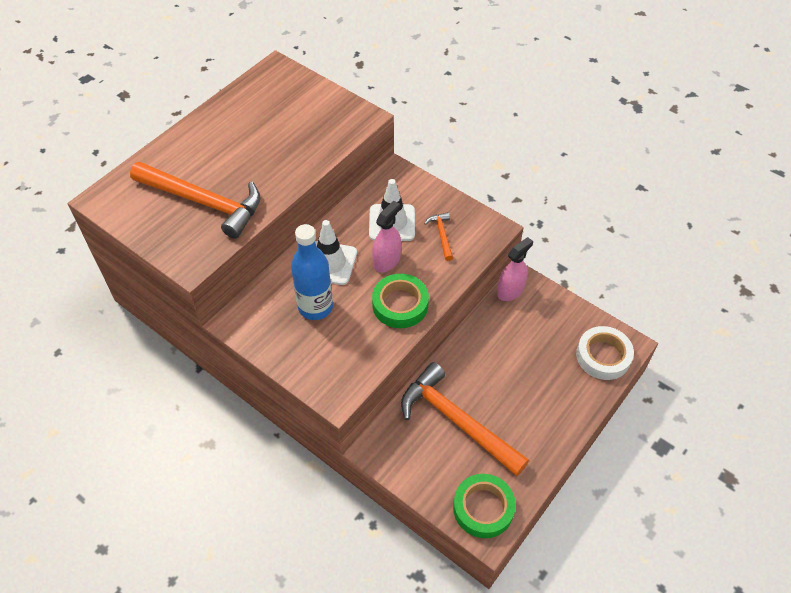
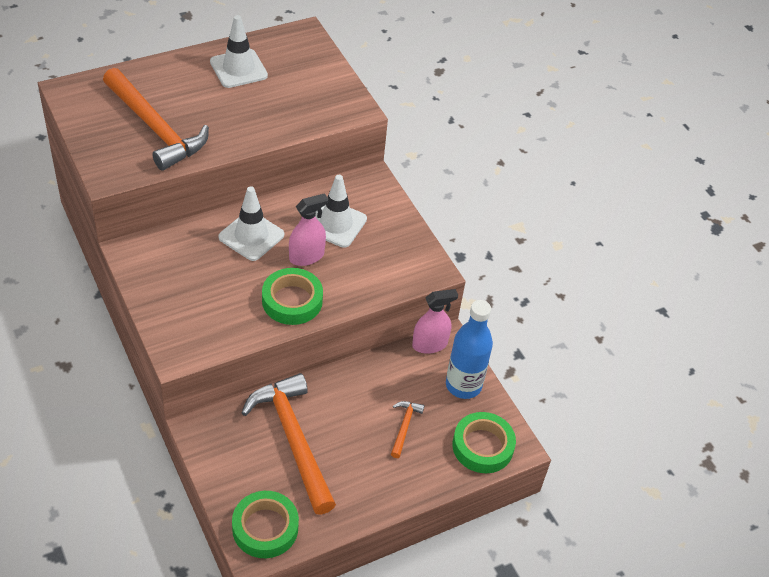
camera: 20 degrees right, 5 degrees down
blue bottle [291,224,333,320] -> blue bottle moved to [446,300,493,399]
orange hammer [424,212,453,261] -> orange hammer moved to [391,401,425,458]
white tape [576,326,634,380] -> green tape [452,412,516,473]
none -> white traffic cone [210,15,268,88]

